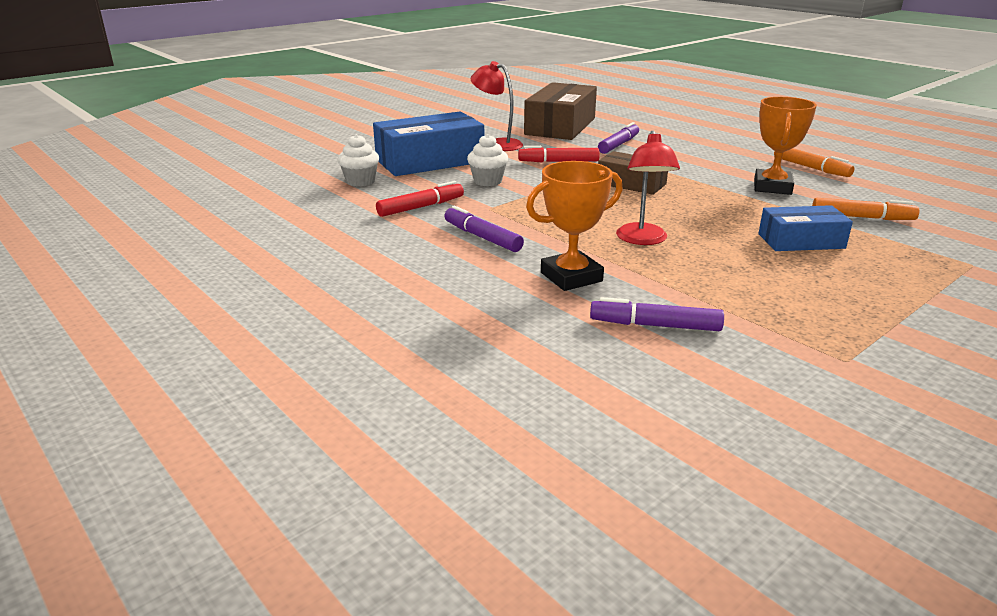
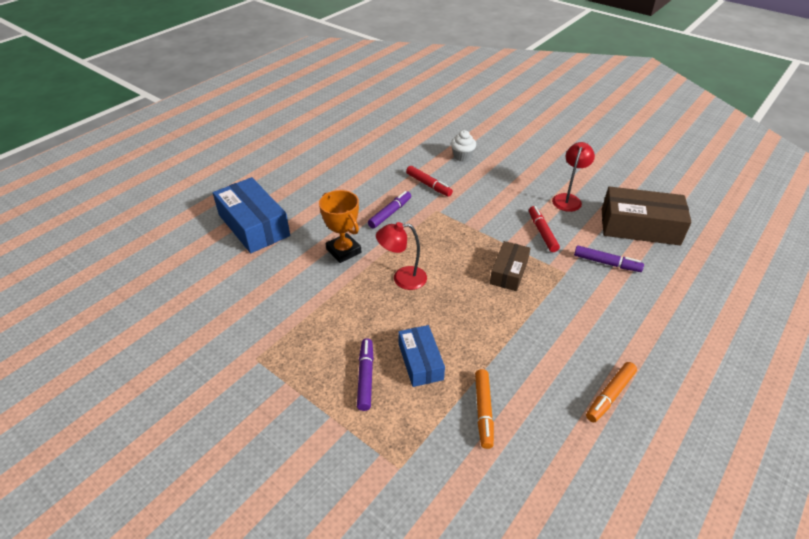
camera: 80 degrees right, 15 degrees up
blue box [373,111,484,176] -> blue box moved to [213,177,290,253]
white cupcake [467,134,508,186] -> none
purple marker [590,297,724,331] -> purple marker moved to [357,338,374,411]
orange trophy [754,97,817,195] -> none

